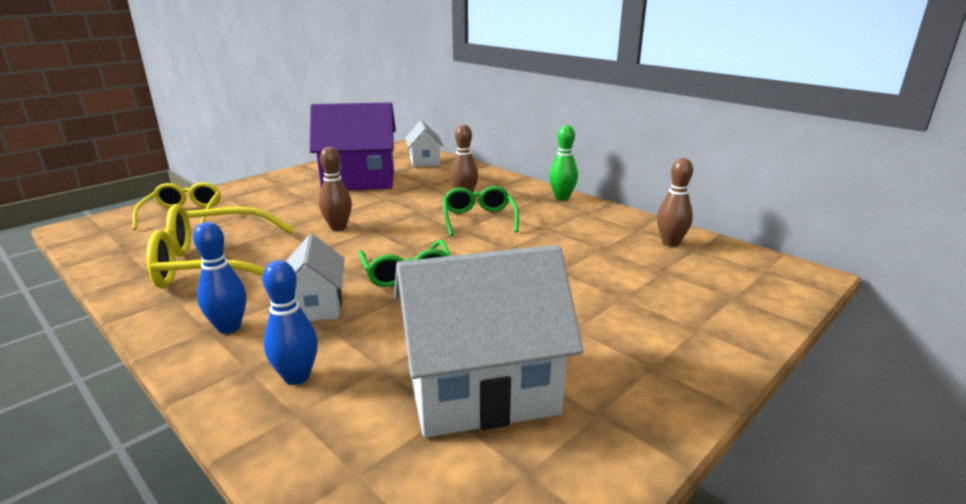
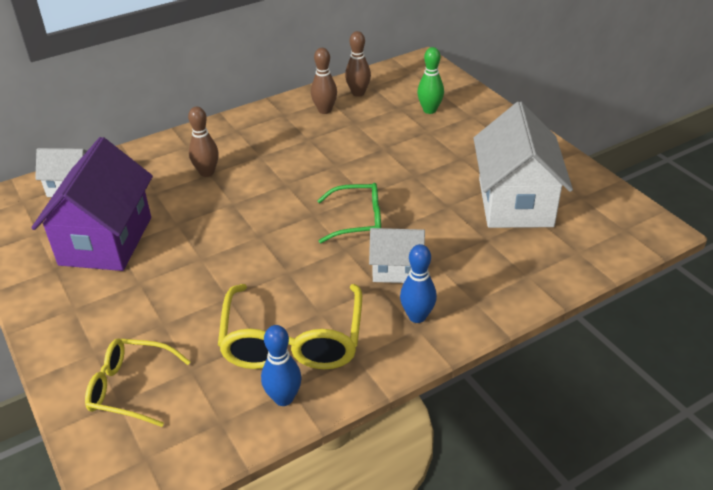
camera: 75 degrees left, 15 degrees up
blue bowling pin [263,260,318,385] -> blue bowling pin moved to [261,325,302,406]
brown bowling pin [319,147,352,231] -> brown bowling pin moved to [311,48,337,114]
green glasses [443,186,519,236] -> none
green bowling pin [549,125,578,201] -> green bowling pin moved to [417,47,444,114]

